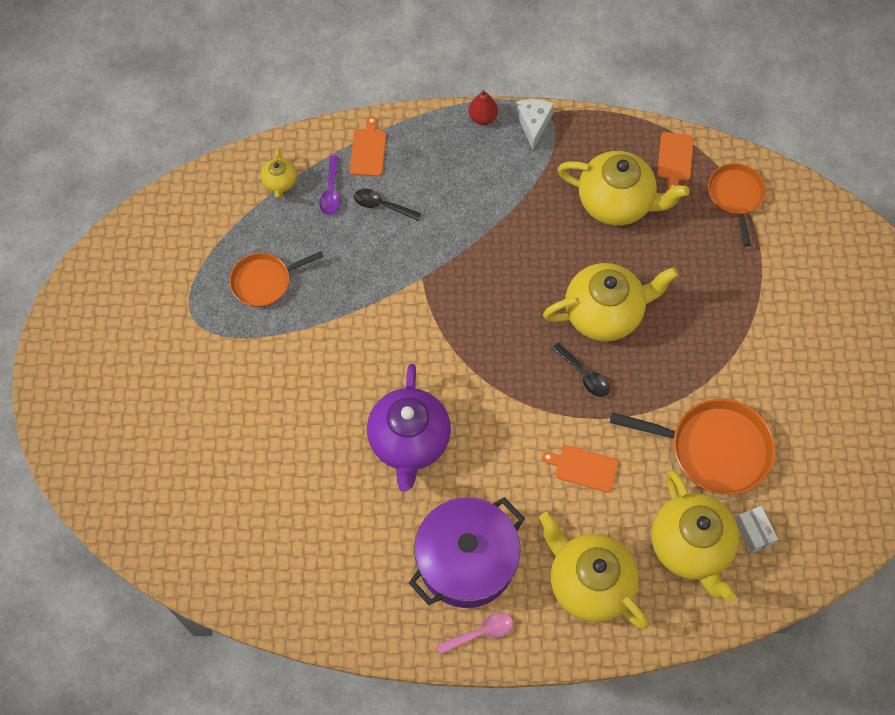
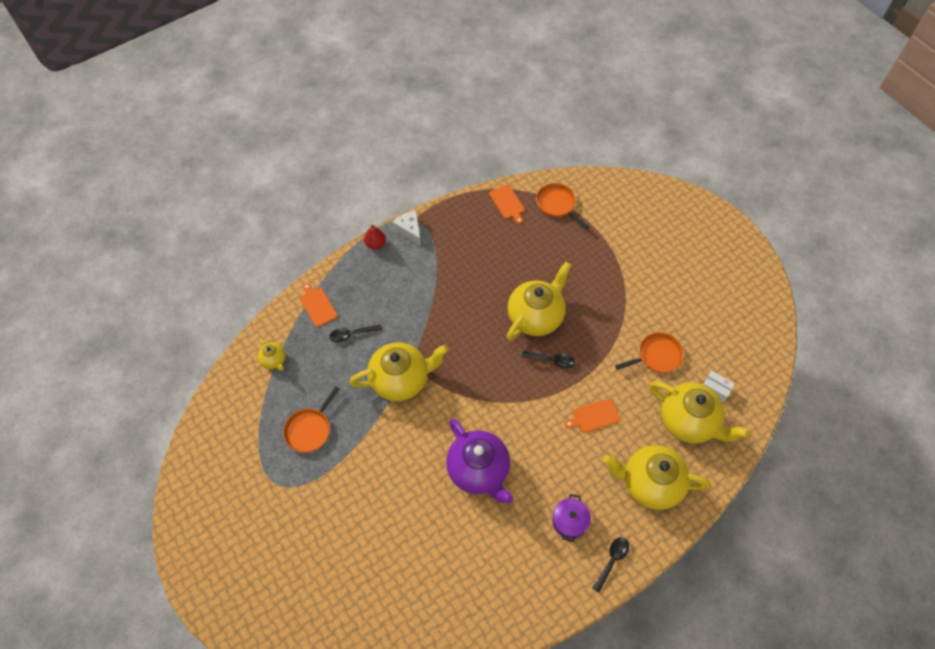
camera: 35 degrees left, 5 degrees down
purple spoon [319,155,340,215] -> none
purple pot [409,497,525,608] -> purple pot [552,494,591,542], size x0.48
pink spoon [436,613,513,655] -> black spoon [592,537,629,593]
yellow teapot [557,151,689,225] -> yellow teapot moved to [349,342,449,401]
orange pan [610,399,775,495] -> orange pan [615,332,684,373], size x0.62

